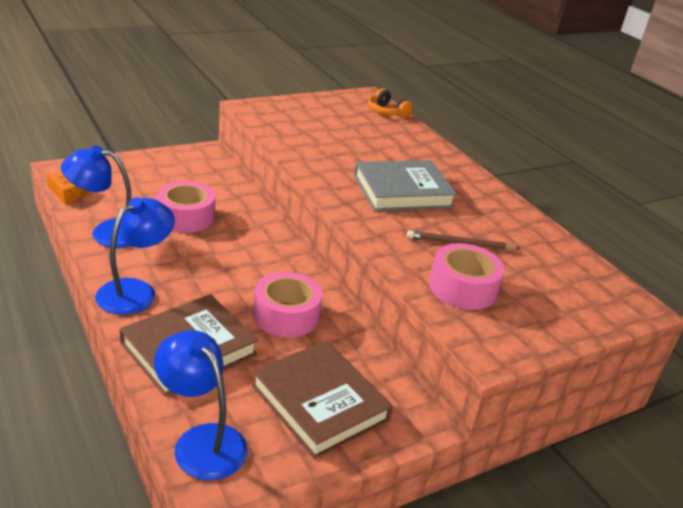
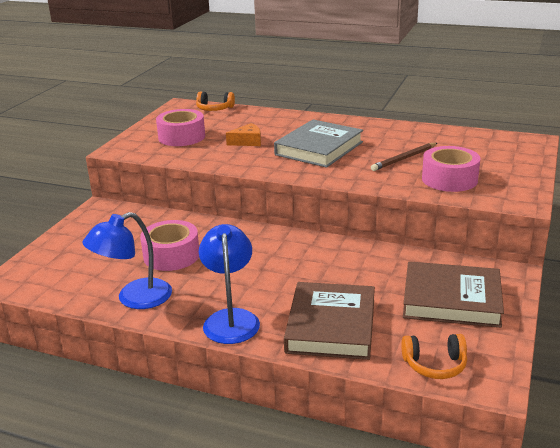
camera: 35 degrees left, 5 degrees down
orange cheese [46,173,87,204] -> orange cheese moved to [226,123,261,146]
blue lamp [154,330,248,480] -> orange headphones [402,334,467,379]
pink tape [253,272,322,337] -> pink tape moved to [156,109,205,146]

